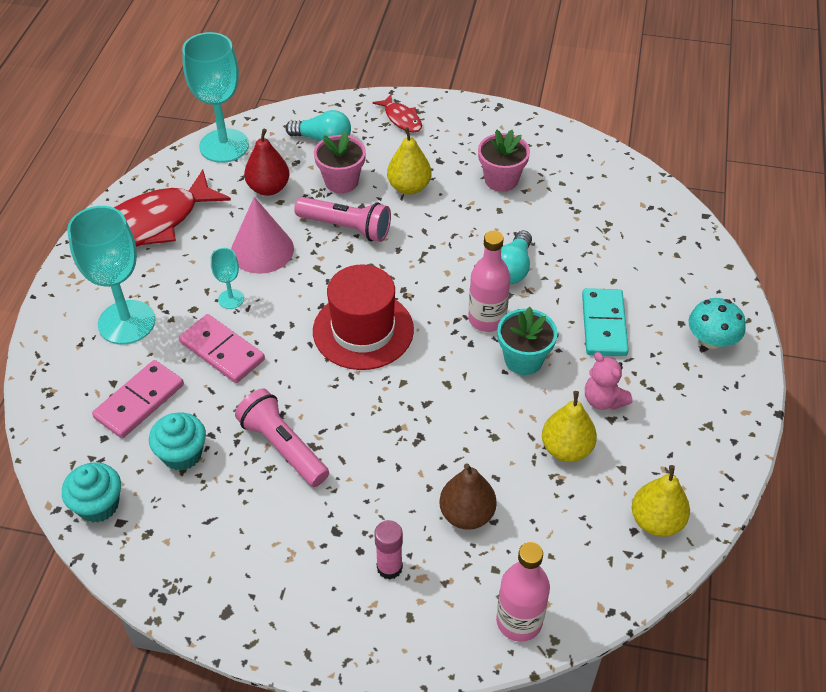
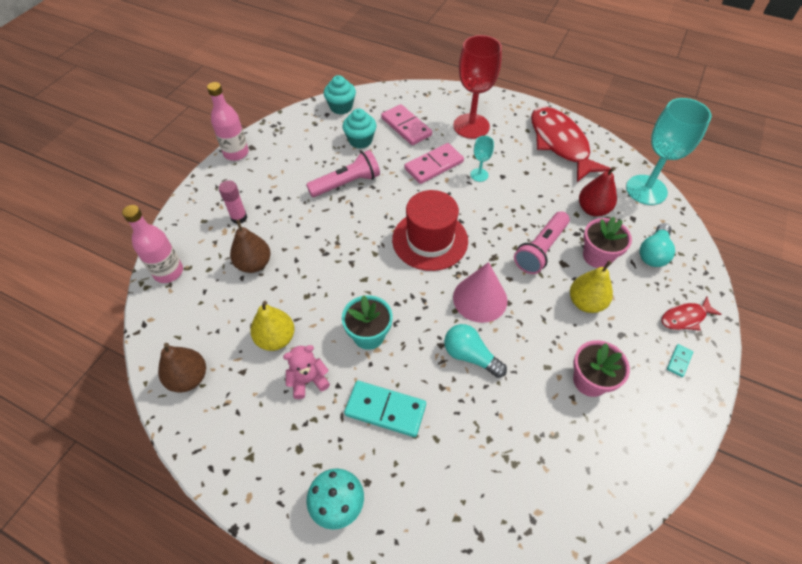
camera: 105 degrees right, 5 degrees up
turquoise goblet [67,206,155,345] -> red goblet [453,35,502,139]
pink cone [231,197,294,274] -> pink cone moved to [453,262,507,323]
pink bottle [468,231,511,332] -> pink bottle moved to [207,82,249,161]
yellow pear [632,465,690,537] -> brown pear [158,343,206,393]
none -> turquoise domino [667,344,693,377]

